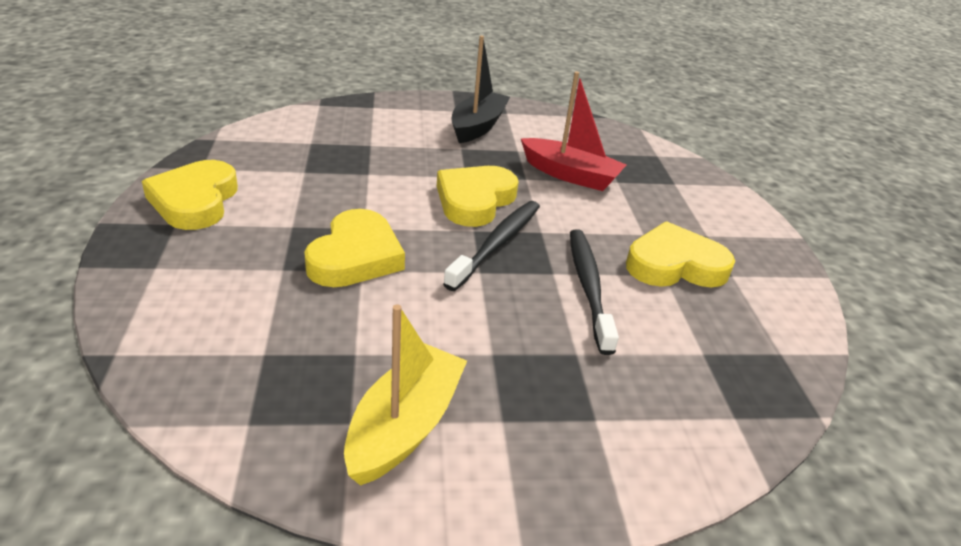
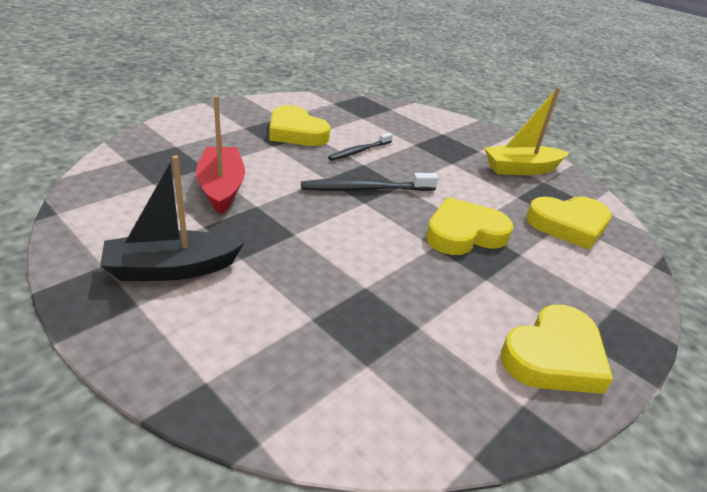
camera: 130 degrees left, 0 degrees up
yellow heart [437,166,519,227] -> yellow heart moved to [526,196,612,250]
black toothbrush [570,229,619,355] -> black toothbrush [328,133,393,161], size x0.67

